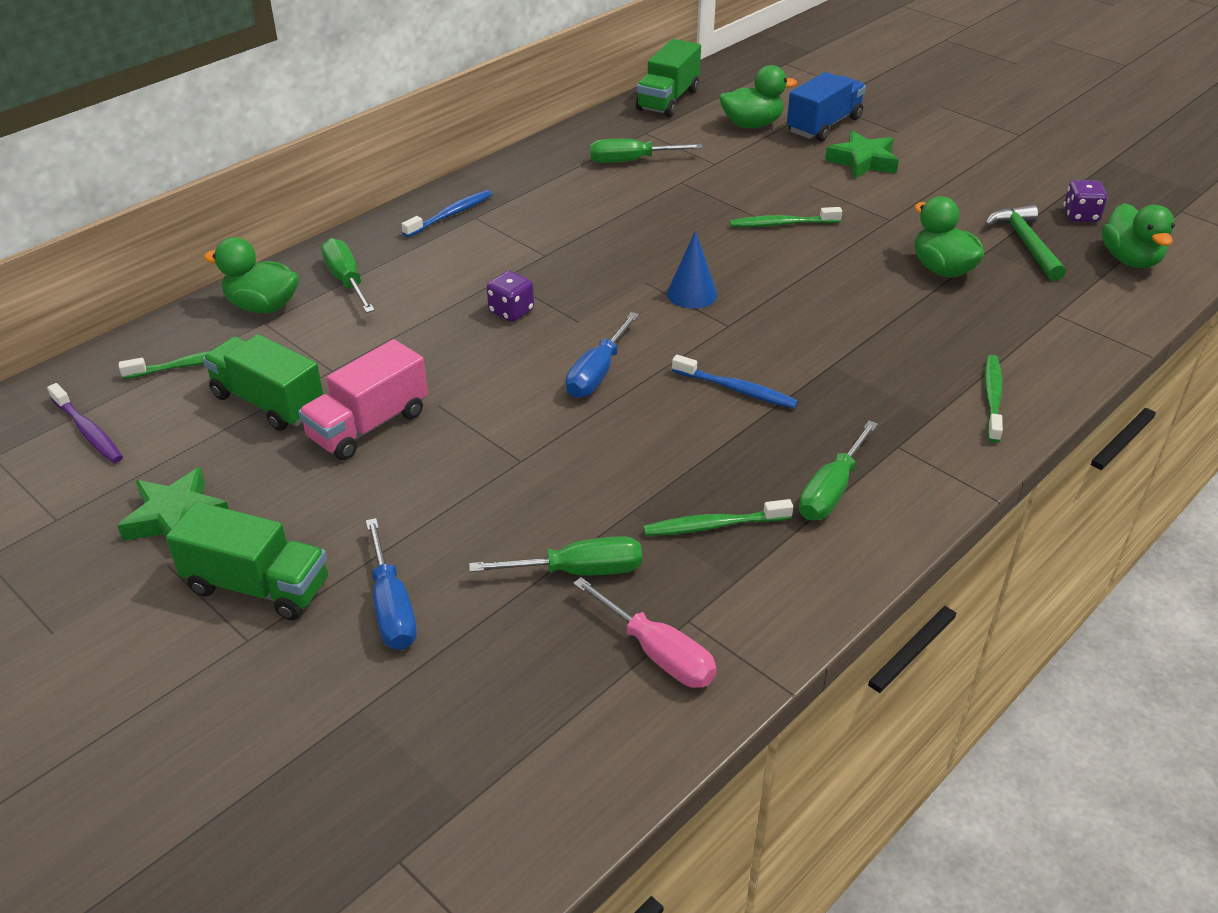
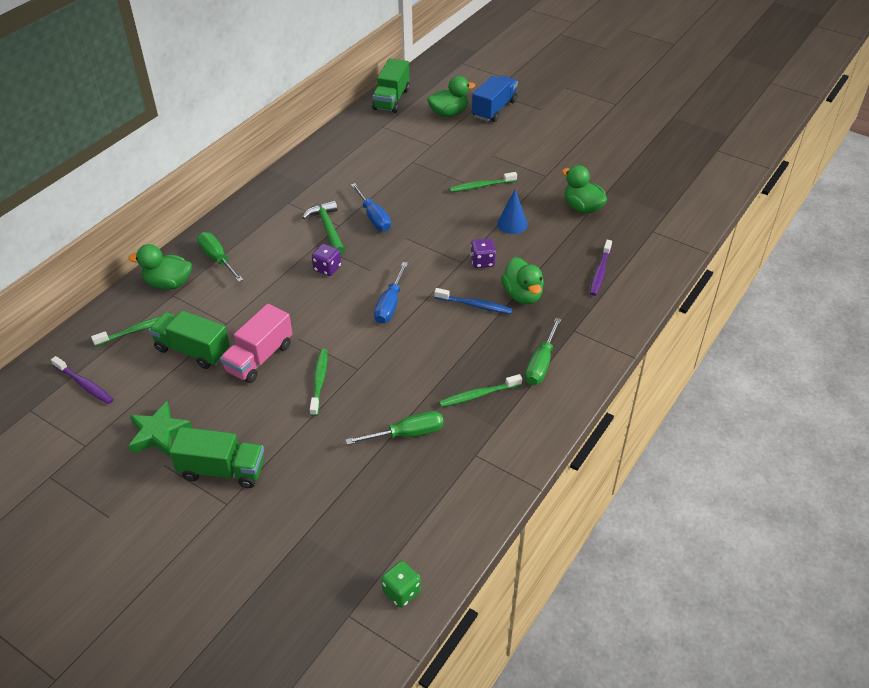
camera: 10 degrees left, 5 degrees up
blue screwdriver [366,518,417,650] -> blue screwdriver moved to [351,183,391,231]
blue toothbrush [402,190,492,237] -> none
pink screwdriver [573,577,717,688] -> none
green screwdriver [590,139,703,163] -> none
blue cone [667,231,717,309] -> blue cone moved to [497,189,528,234]
green star [825,131,899,179] -> none
green toothbrush [984,355,1003,443] -> green toothbrush moved to [310,349,328,416]
green hammer [985,205,1066,281] -> green hammer moved to [302,200,345,255]
purple dice [1064,180,1107,222] -> purple dice moved to [470,239,496,268]
green duck [1101,203,1175,268] -> green duck moved to [501,257,544,304]
none -> green dice [381,561,421,608]
none -> purple toothbrush [590,240,612,296]

